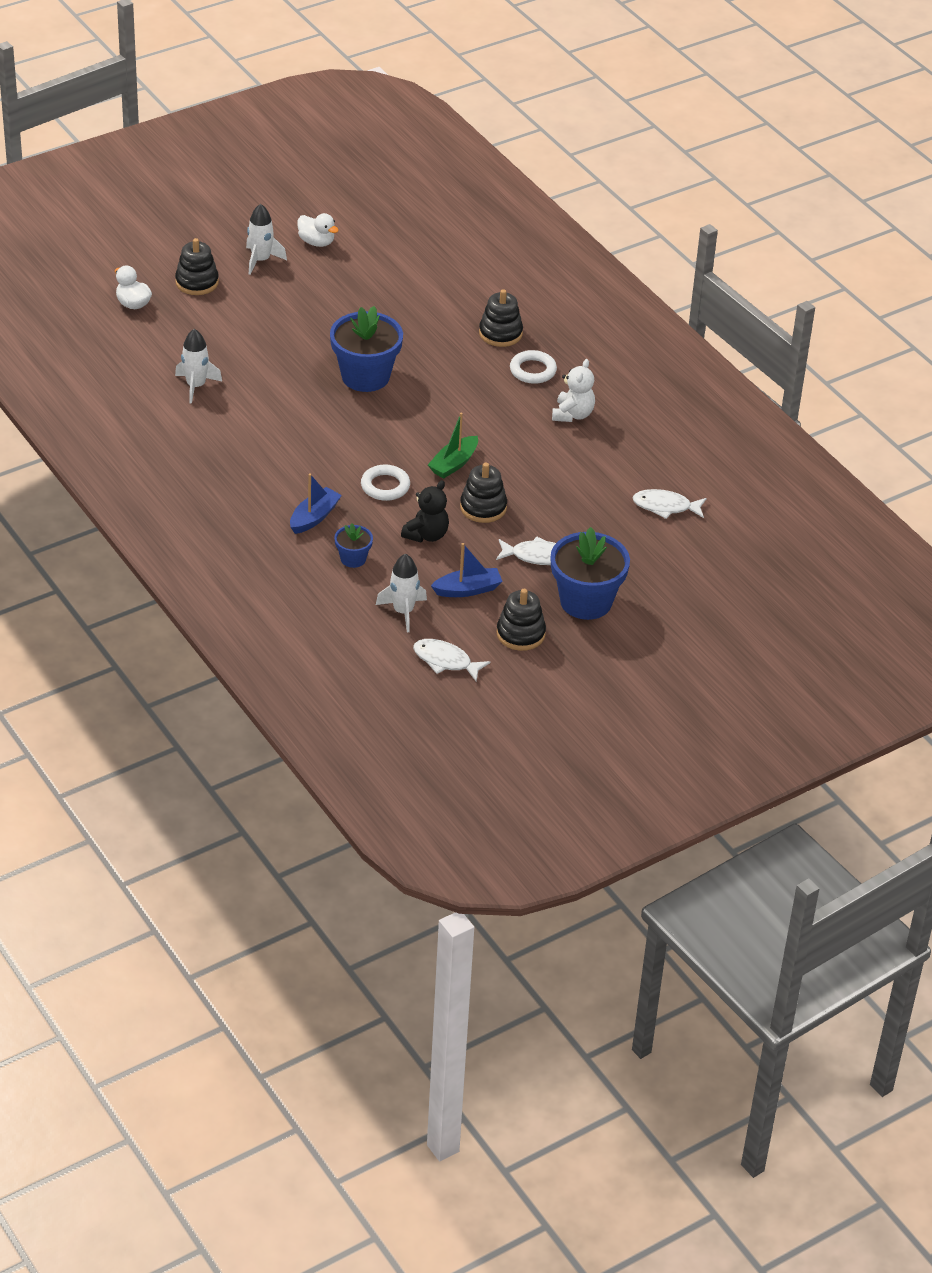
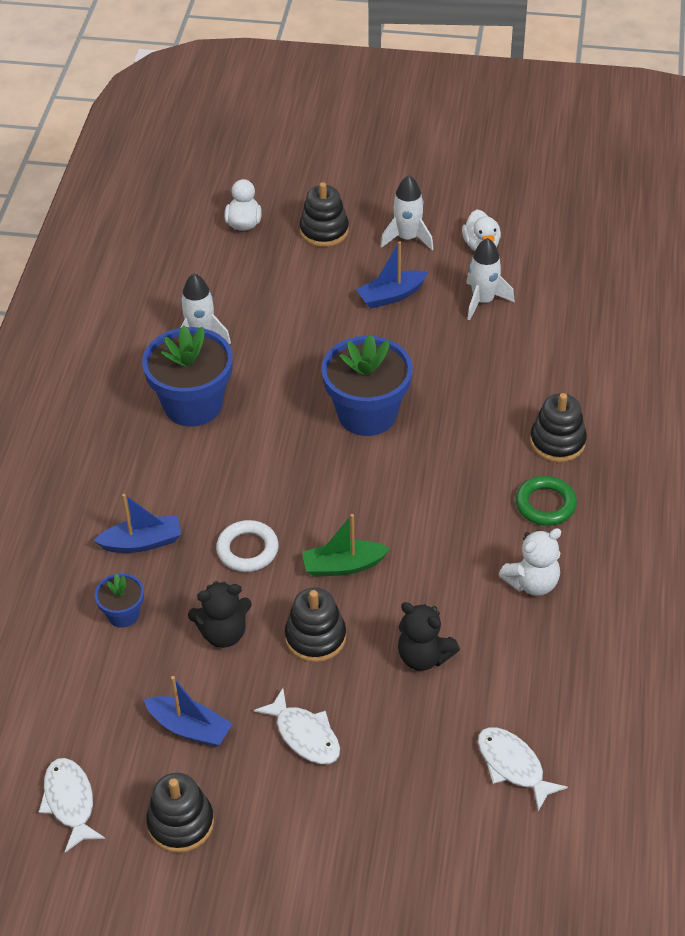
camera: 45 degrees right, 5 degrees up
white rocket [376,554,427,632] -> white rocket moved to [466,238,515,320]
white ring [510,350,557,384] -> green ring [515,476,577,526]
blue flower pot [551,527,630,620] -> blue flower pot moved to [142,326,233,427]
none -> blue boat [356,241,428,309]
none -> black teddy bear [398,602,460,671]

